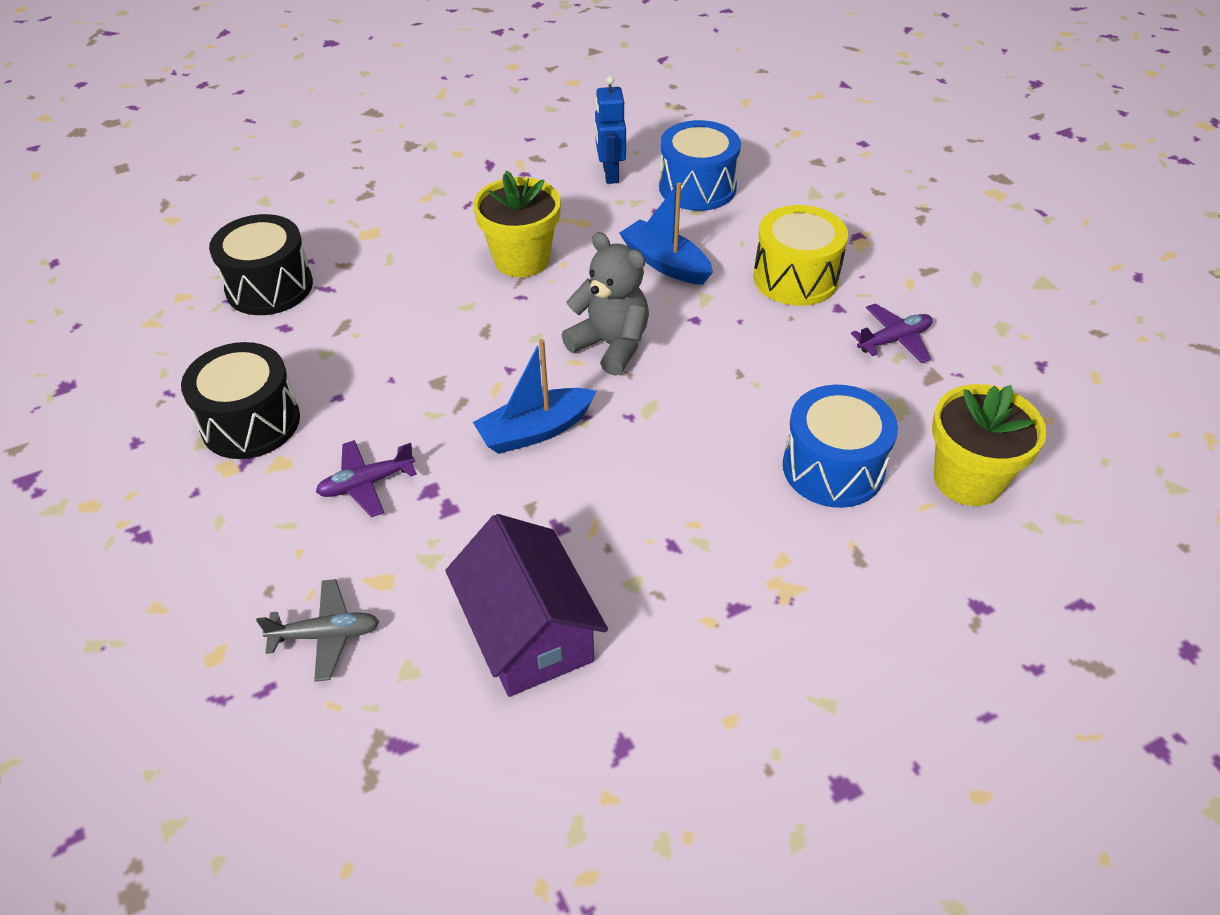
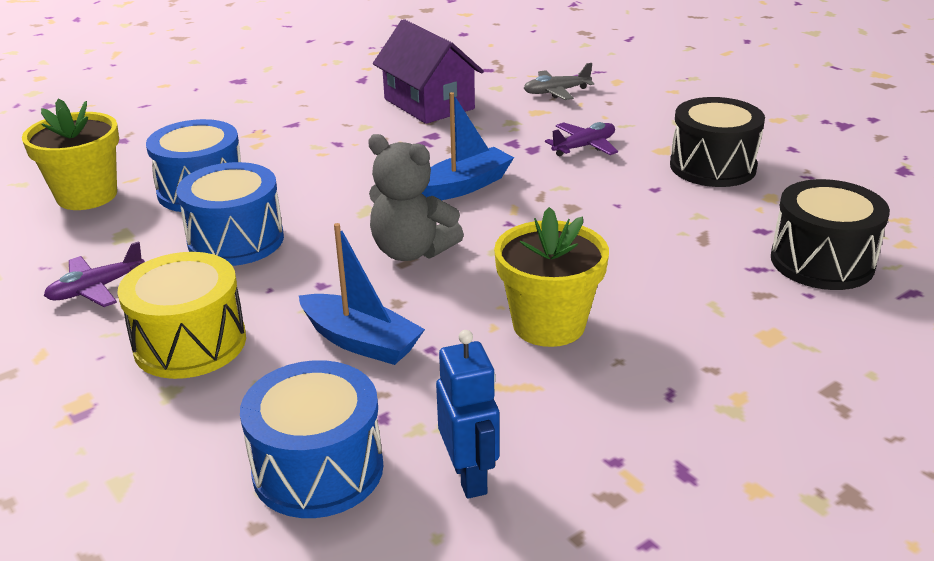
camera: 170 degrees right, 15 degrees down
none -> blue drum [176,162,284,266]

